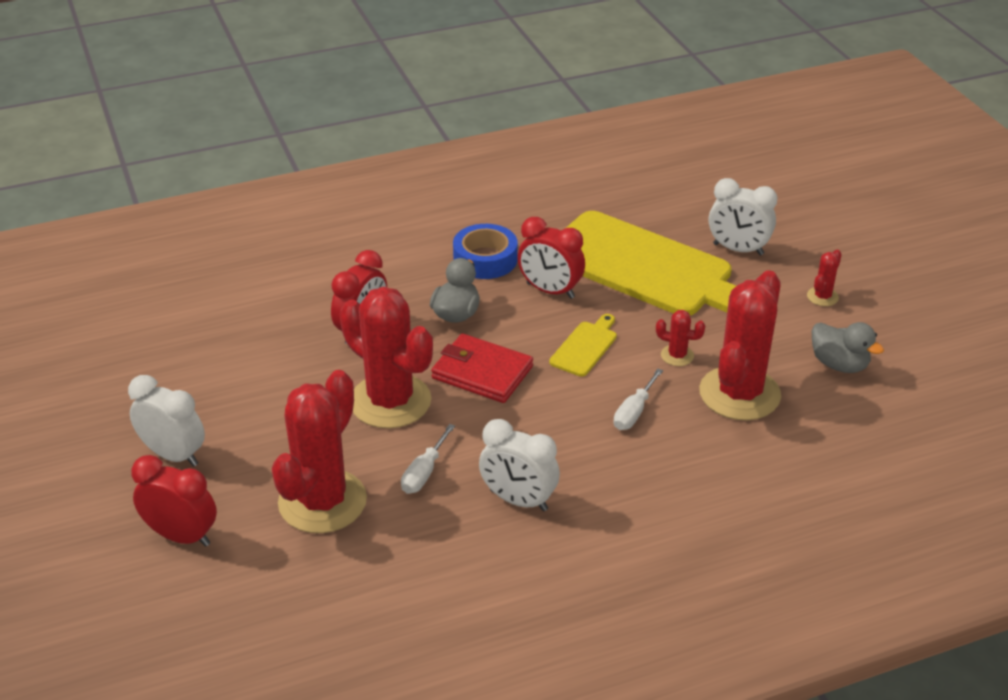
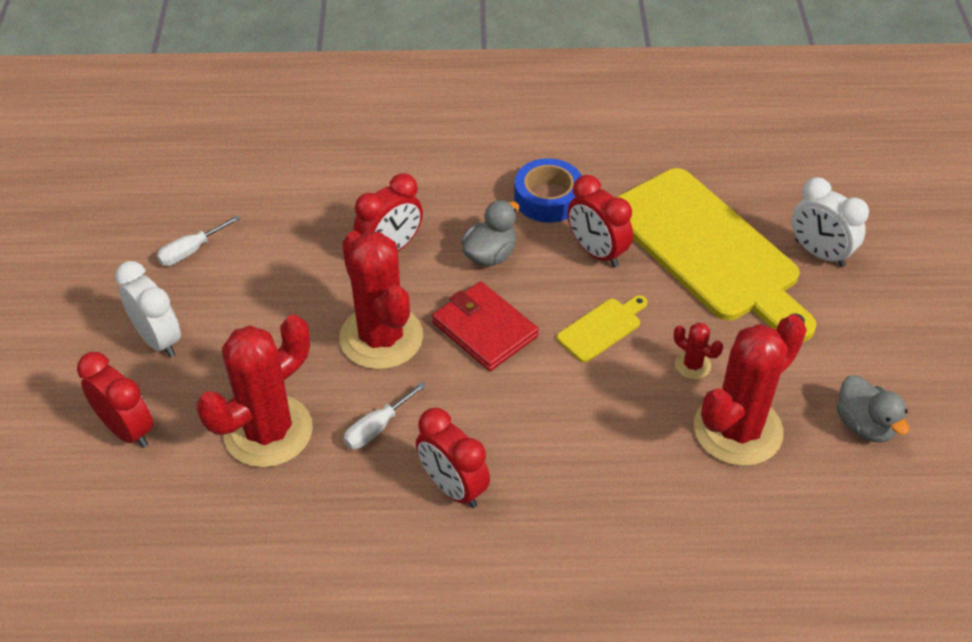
camera: 20 degrees right, 10 degrees up
white clock [479,419,560,511] -> red clock [416,408,490,508]
white screwdriver [614,369,663,430] -> white screwdriver moved to [157,215,240,266]
red cactus [807,250,842,306] -> none

